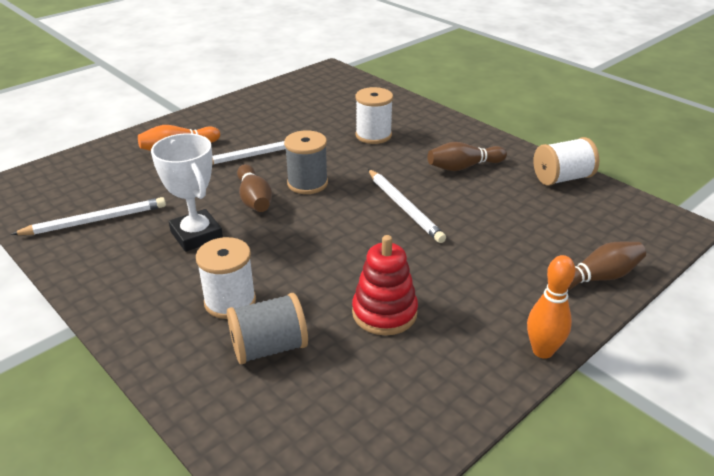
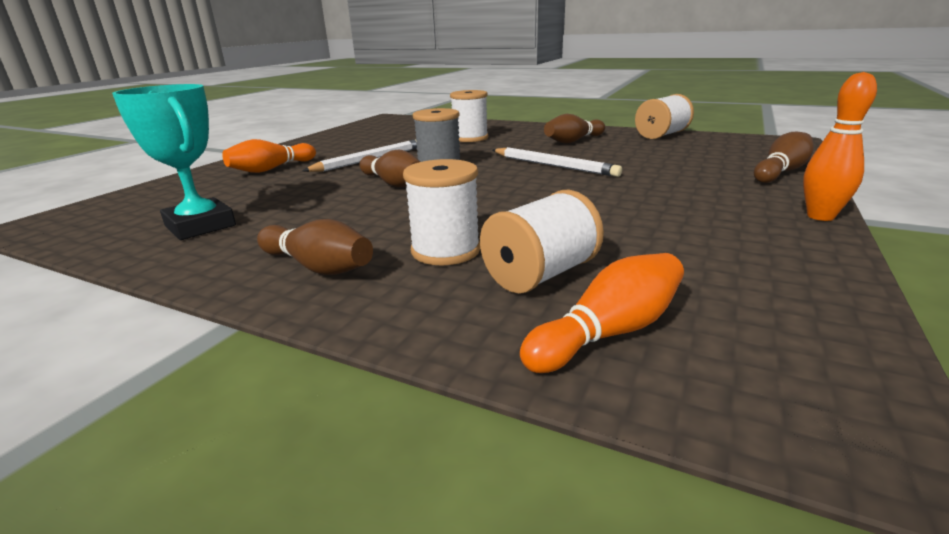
camera: 20 degrees left, 10 degrees down
white pencil [11,197,166,235] -> turquoise trophy [112,84,236,240]
white trophy [151,133,223,252] -> none
grey spool [227,293,308,364] -> white spool [480,190,604,294]
red stacking toy [352,235,418,336] -> none
none -> brown bowling pin [257,219,373,275]
none -> orange bowling pin [520,253,684,373]

